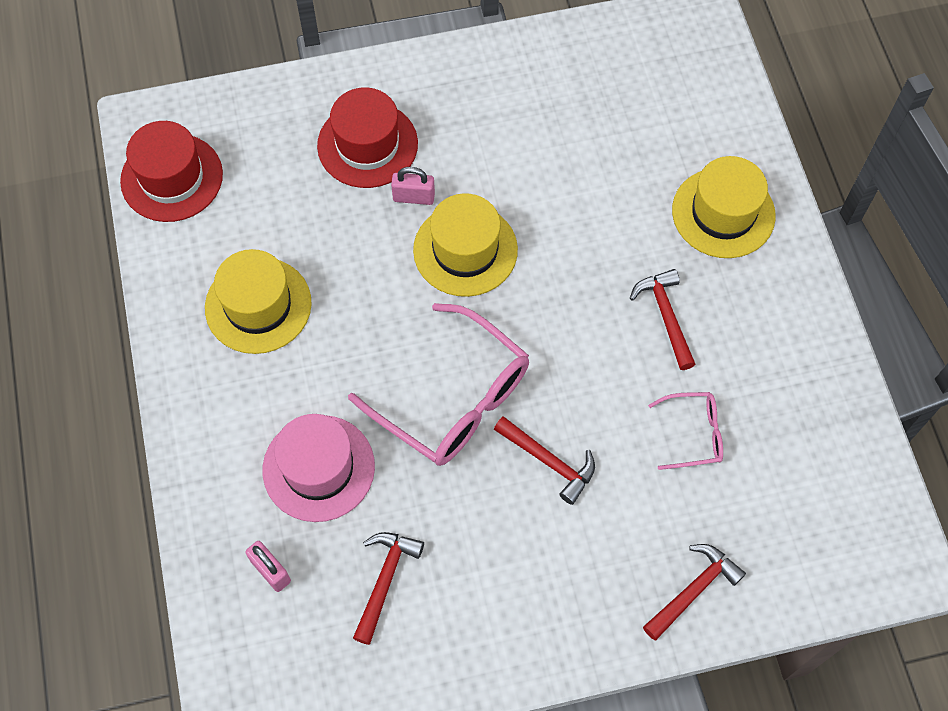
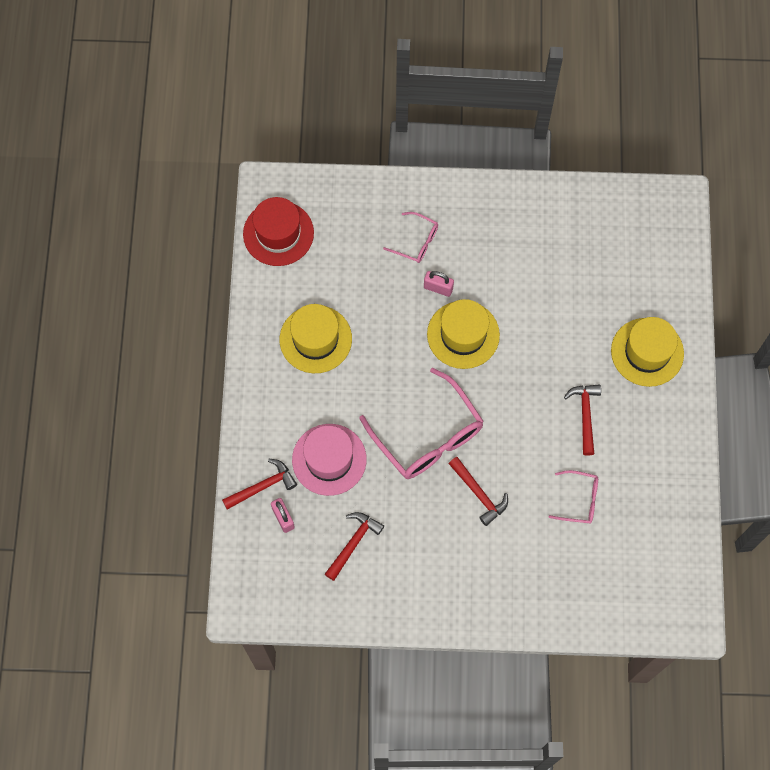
camera: 15 degrees right, 5 degrees up
red hat [317,87,418,188] -> pink glasses [383,212,438,263]
red hammer [643,544,746,640] -> red hammer moved to [222,459,297,510]

